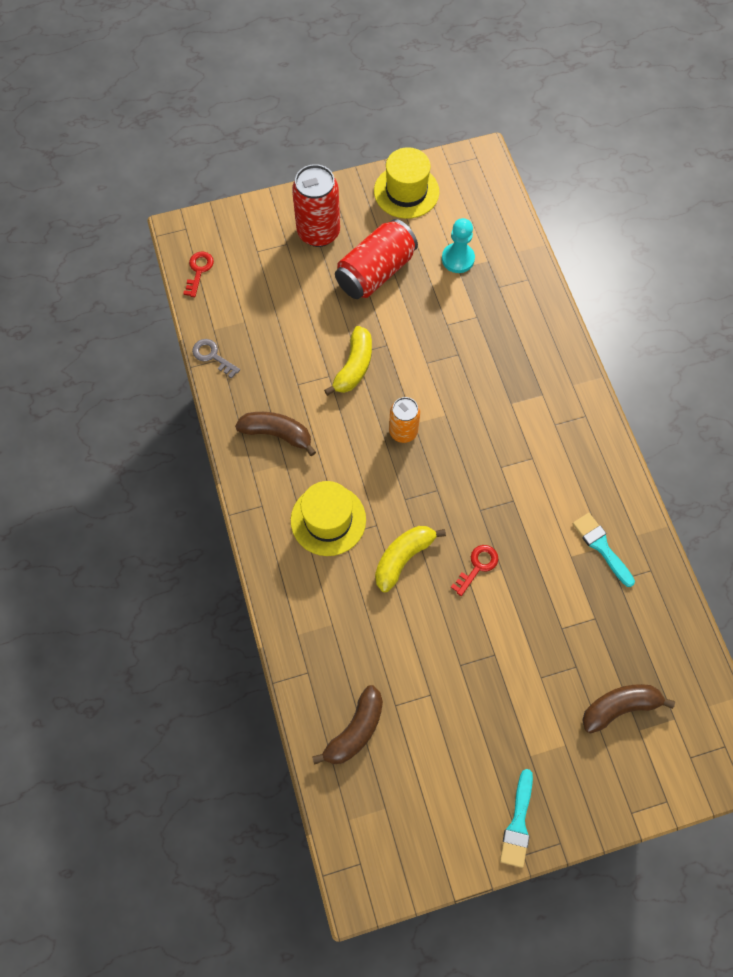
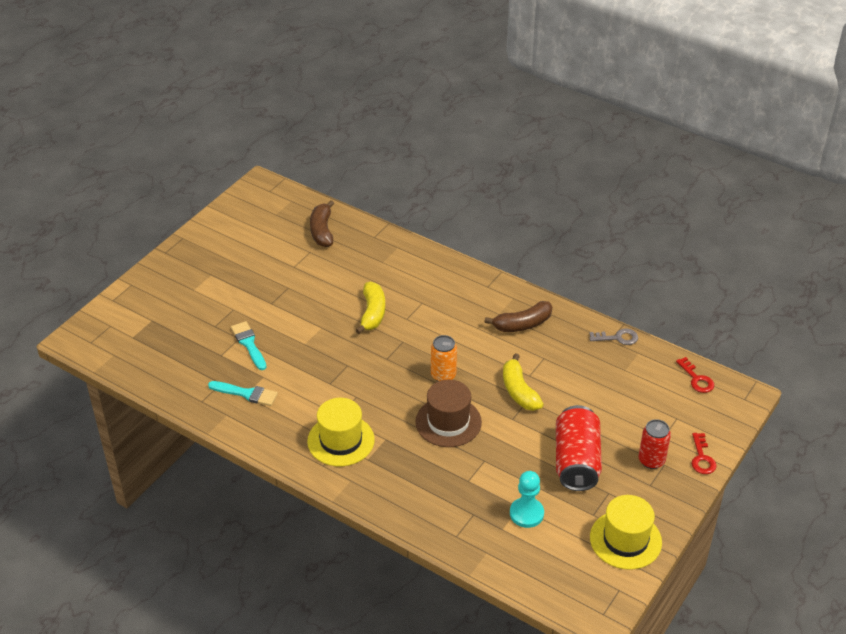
camera: 140 degrees right, 25 degrees down
yellow hat [291,481,366,556] -> yellow hat moved to [307,398,375,466]
red can [292,164,340,247] -> red can [639,419,671,469], size x0.62
red key [451,545,498,596] -> red key moved to [691,433,717,474]
turquoise brush [500,769,533,868] -> turquoise brush moved to [231,321,267,370]
brown banana [582,684,675,733] -> none
none -> brown hat [415,380,482,447]

